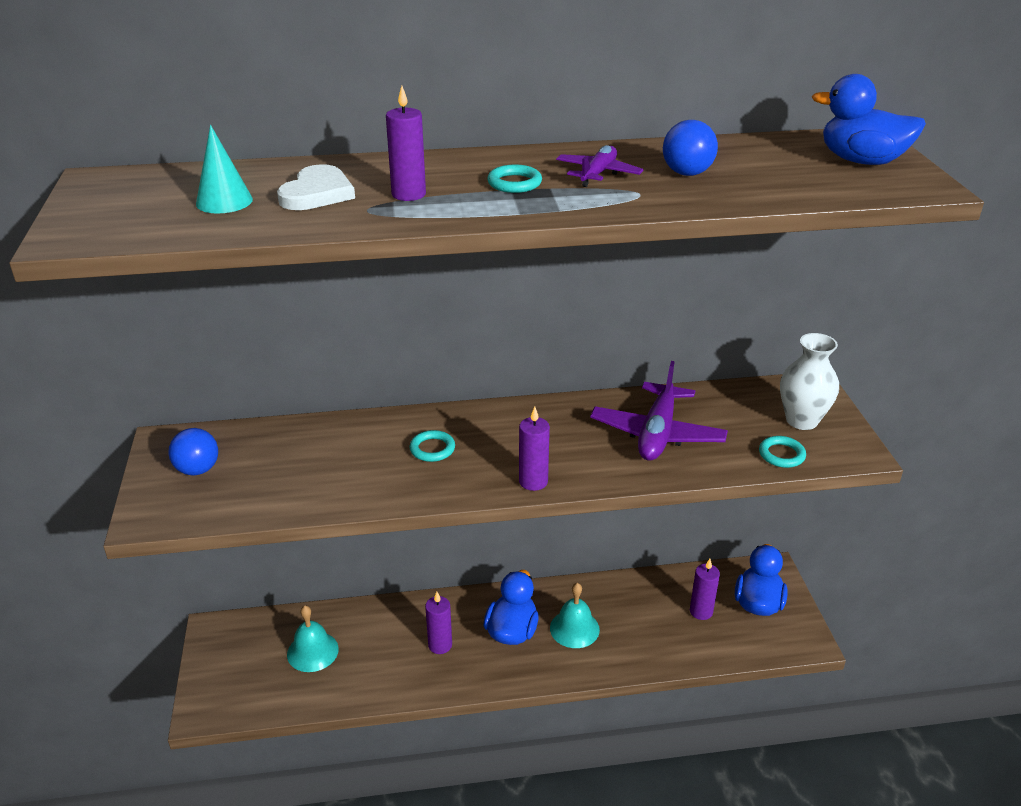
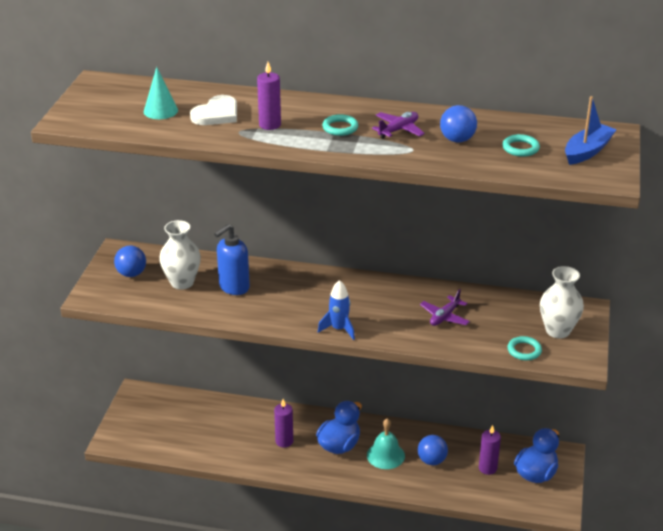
camera: 20 degrees right, 0 degrees up
turquoise bell [287,606,339,672] -> none
turquoise ring [409,430,455,462] -> turquoise ring moved to [502,134,540,157]
purple candle [519,407,550,491] -> blue rocket [318,280,355,340]
purple plane [590,361,728,461] -> purple plane [420,289,470,326], size x0.55
blue duck [811,74,926,165] -> blue boat [565,96,617,165]
none -> white vase [159,220,201,290]
none -> blue soap dispenser [214,224,250,295]
none -> blue ball [418,435,448,465]

